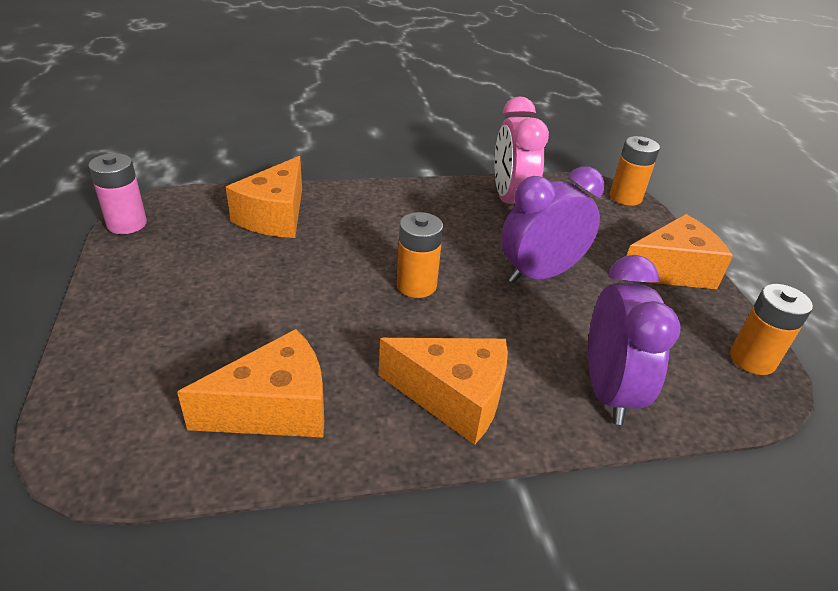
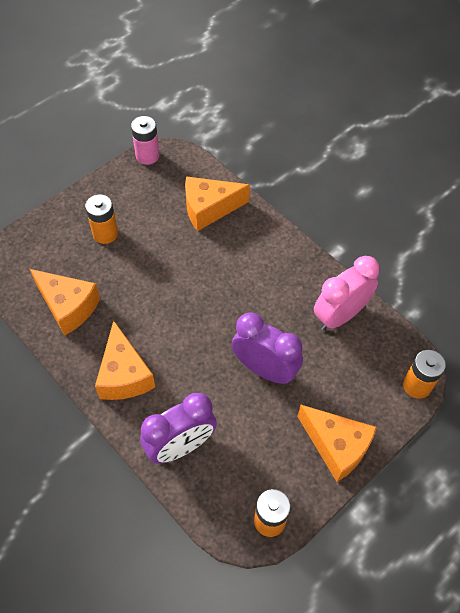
camera: 60 degrees right, 20 degrees up
orange battery [396,212,443,298] -> orange battery moved to [85,195,118,244]

